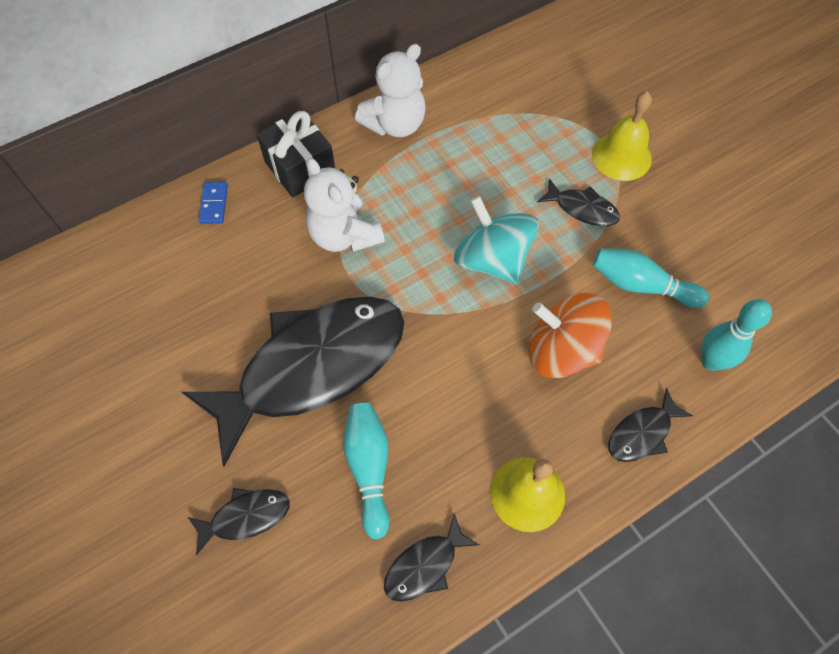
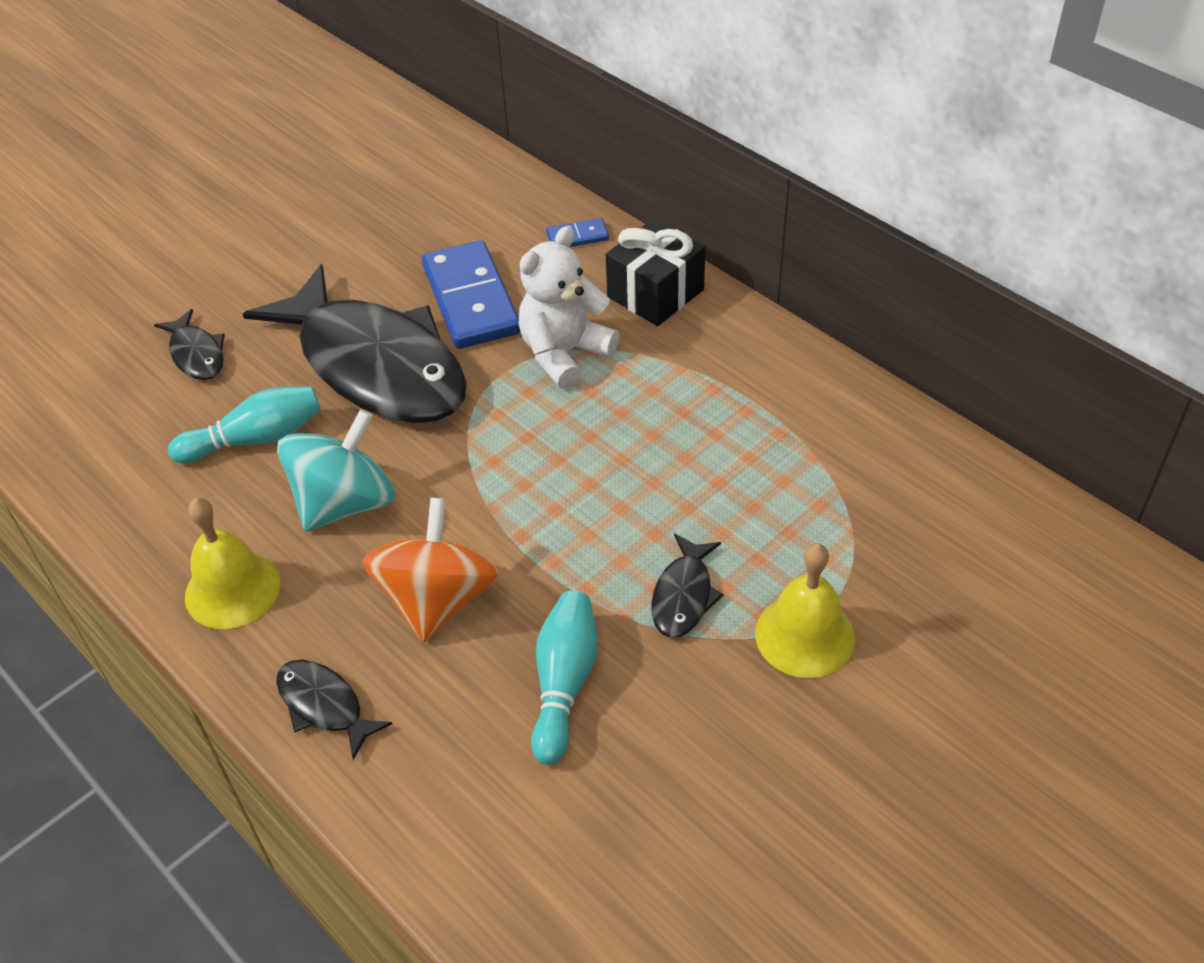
camera: 80 degrees right, 15 degrees down
white teddy bear [355,44,426,137] -> none
black fish [384,513,479,602] -> none
turquoise spinning top [454,196,539,284] -> turquoise spinning top moved to [277,409,395,531]
turquoise bowling pin [701,299,772,371] -> none
none -> blue domino [422,240,521,349]

